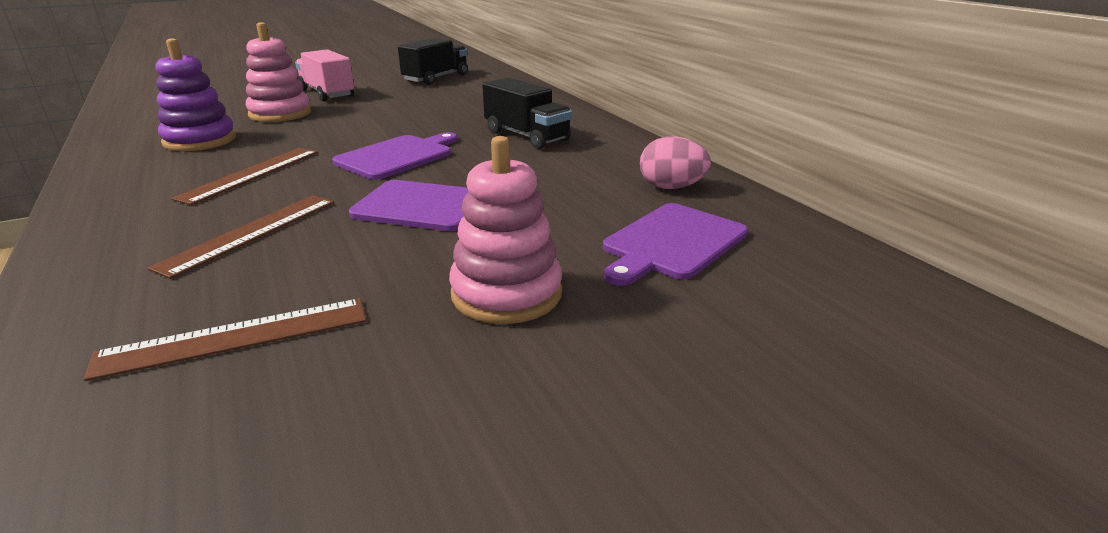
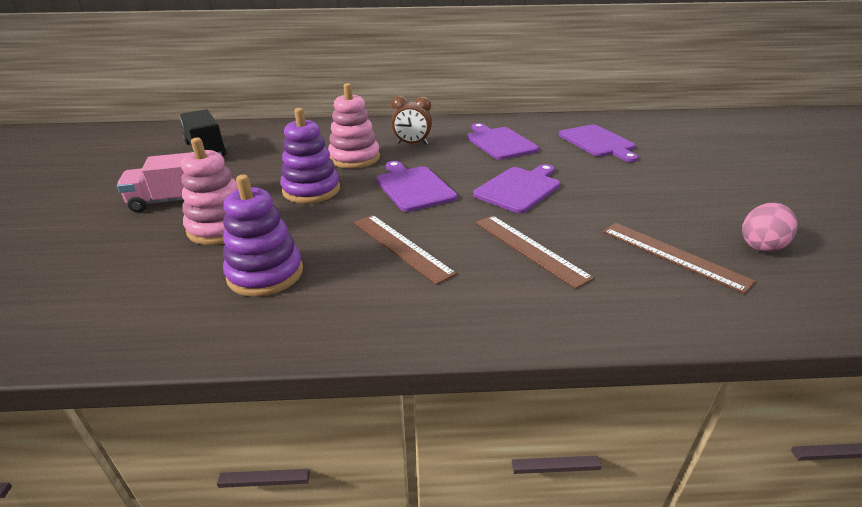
camera: 65 degrees left, 5 degrees up
brown ruler [84,298,367,381] -> brown ruler turned 45 degrees counterclockwise [603,223,756,294]
pink stacking toy [449,136,562,324] -> pink stacking toy moved to [328,83,380,168]
black truck [482,77,572,149] -> brown clock [392,96,432,145]
pink egg [640,136,711,189] -> pink egg moved to [742,203,797,252]
none -> purple stacking toy [280,108,340,203]
none -> purple cutting board [467,123,539,160]

